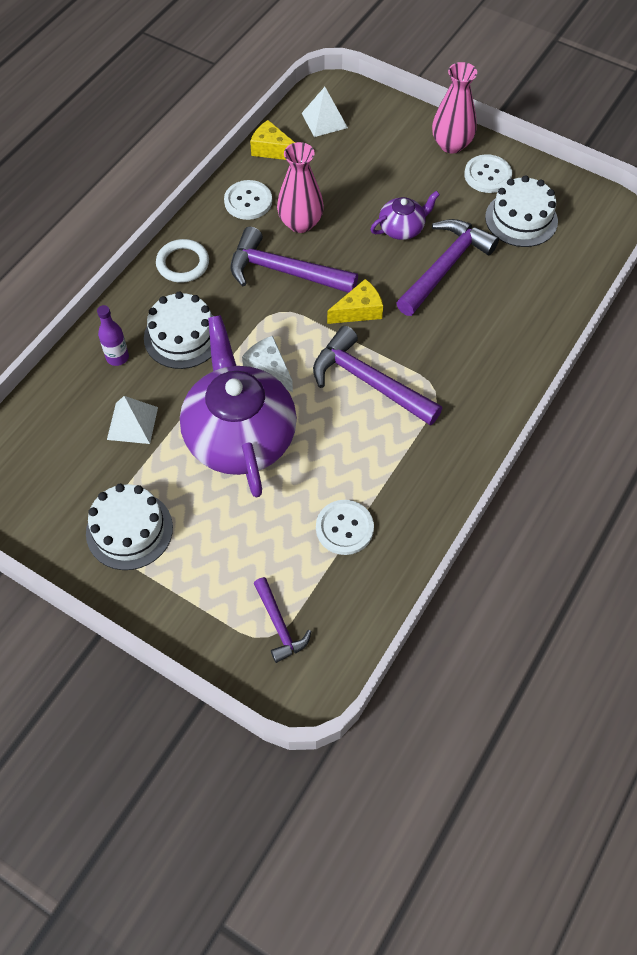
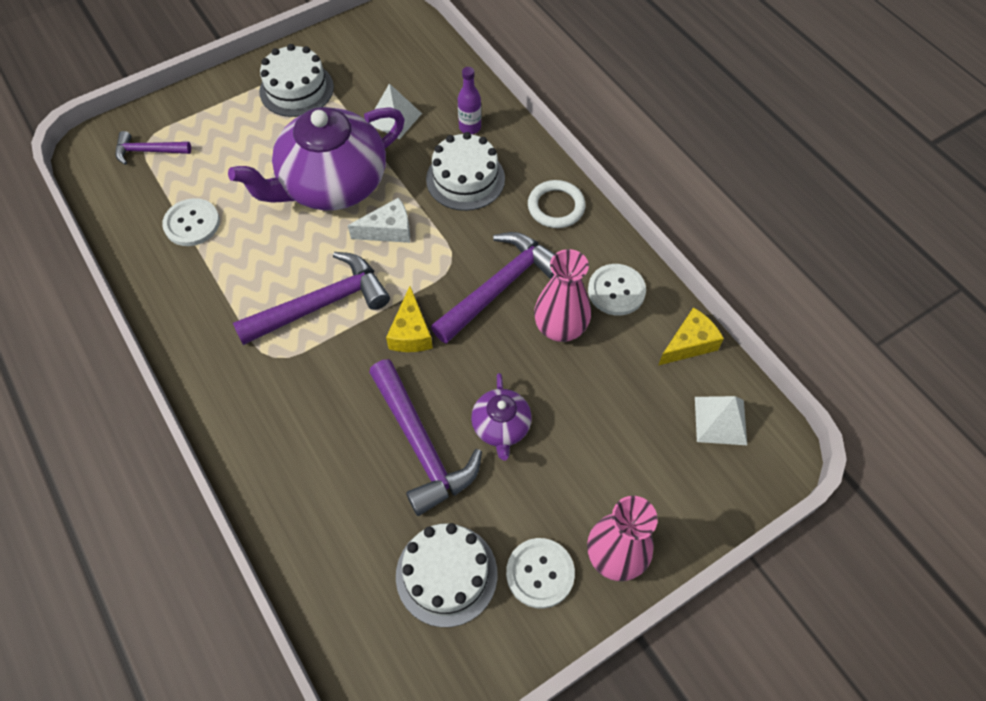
camera: 115 degrees right, 0 degrees up
purple teapot [180,315,297,498] -> purple teapot turned 135 degrees clockwise [228,107,405,211]

